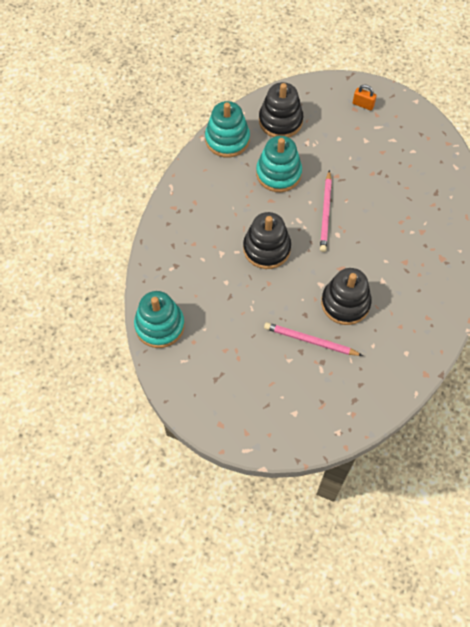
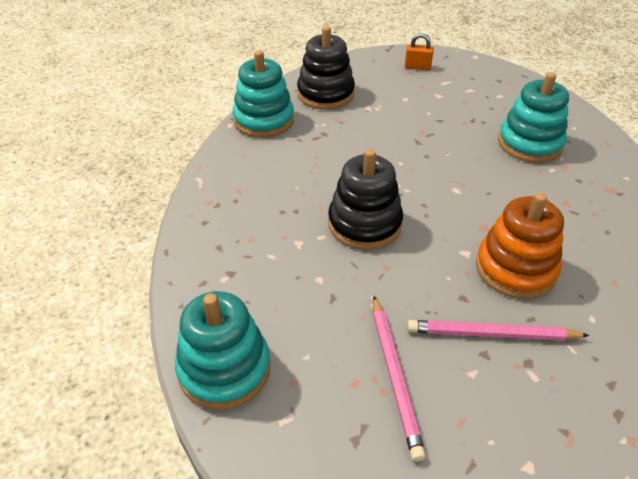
camera: 15 degrees left, 20 degrees down
turquoise stacking toy [256,136,302,192] -> turquoise stacking toy moved to [498,72,569,163]
pink pencil [320,170,332,252] -> pink pencil moved to [373,296,426,462]
black stacking toy [321,268,372,325] -> orange stacking toy [476,193,564,299]

